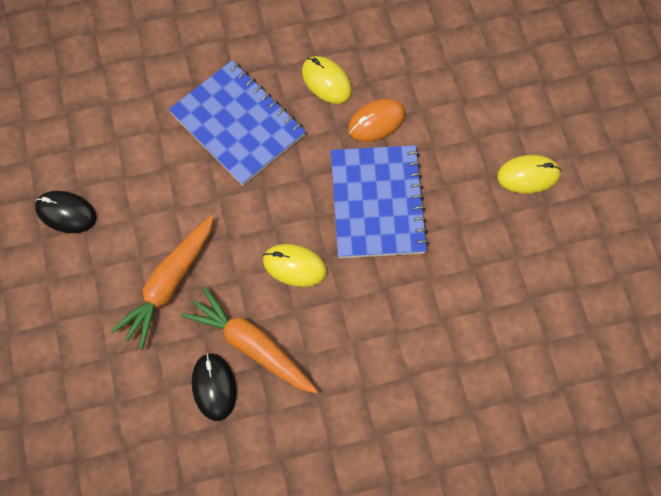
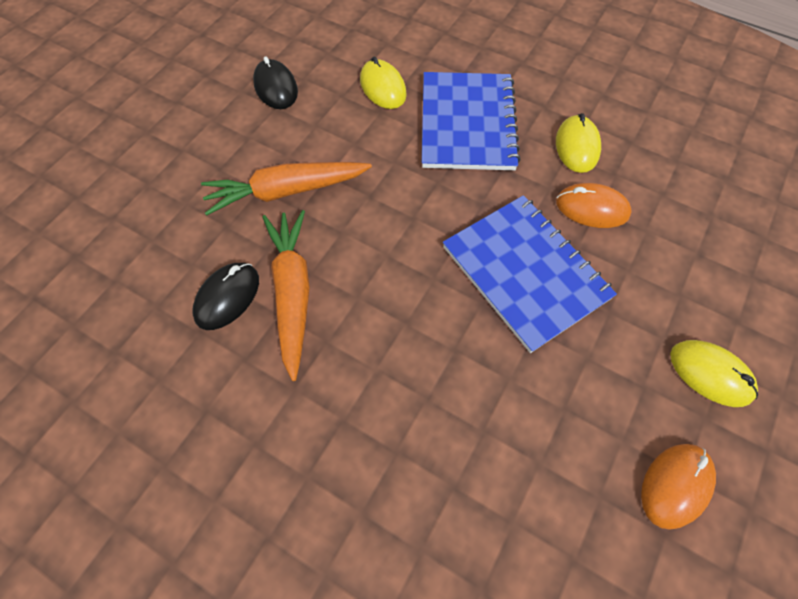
camera: 45 degrees right, 5 degrees down
yellow mouse [263,244,327,287] -> yellow mouse moved to [360,57,406,109]
blue notebook [331,145,429,258] -> blue notebook turned 75 degrees counterclockwise [443,195,617,353]
none -> orange mouse [641,444,716,530]

